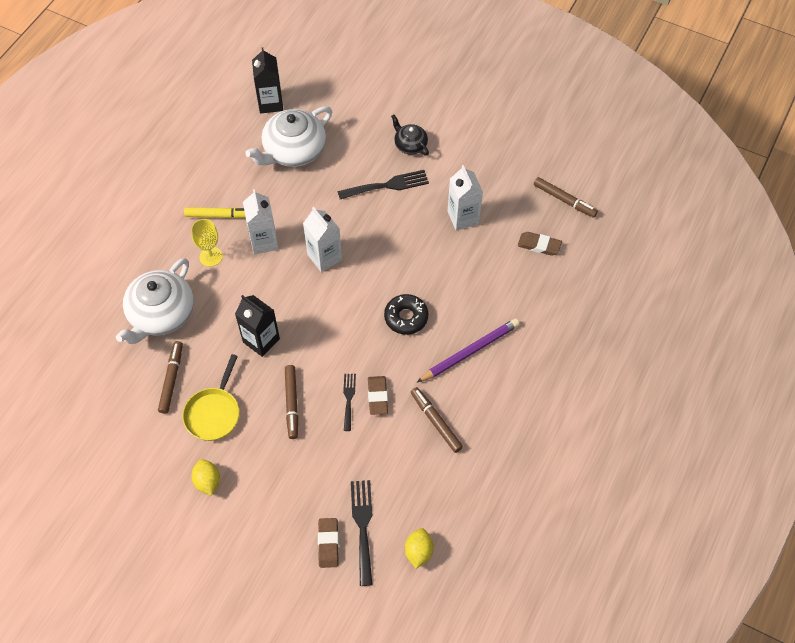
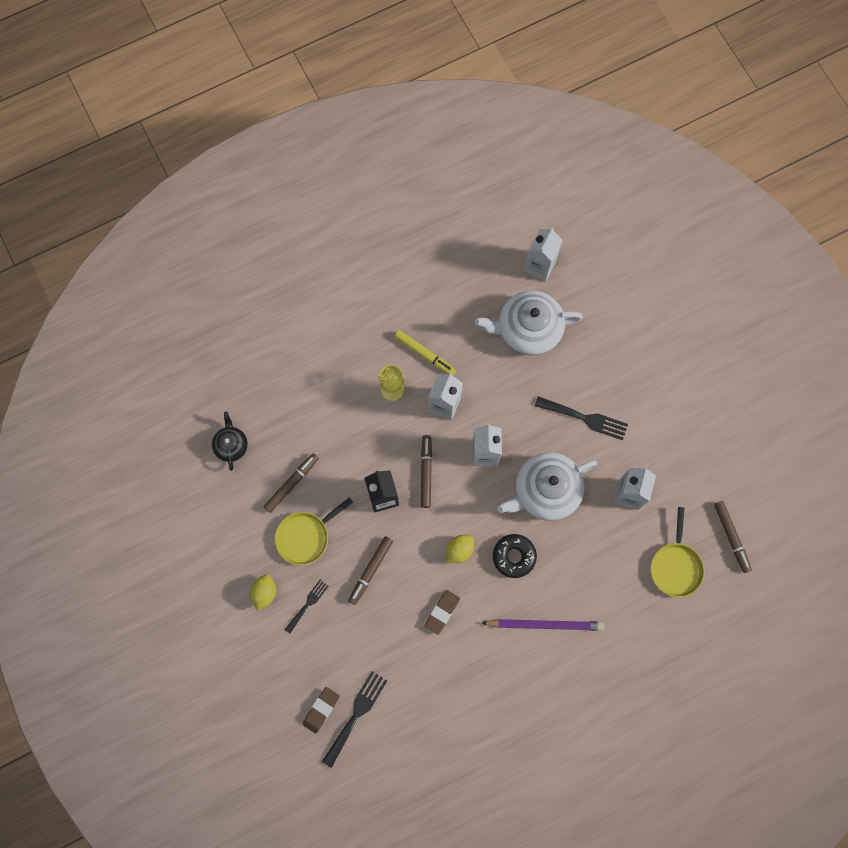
camera: 35 degrees right, 15 degrees up
white teapot [116,258,194,344] -> white teapot moved to [497,452,597,521]
black carton [252,47,283,114] -> white carton [524,227,563,282]
black fork [343,374,356,431] -> black fork moved to [285,580,329,633]
black teapot [391,115,429,156] -> black teapot moved to [212,412,248,471]
yellow lemon [405,528,434,569] -> yellow lemon moved to [446,535,474,563]
brown marker [411,387,463,453] -> brown marker moved to [421,435,432,508]
brown eraser [518,232,562,256] -> yellow pan [651,507,704,597]

